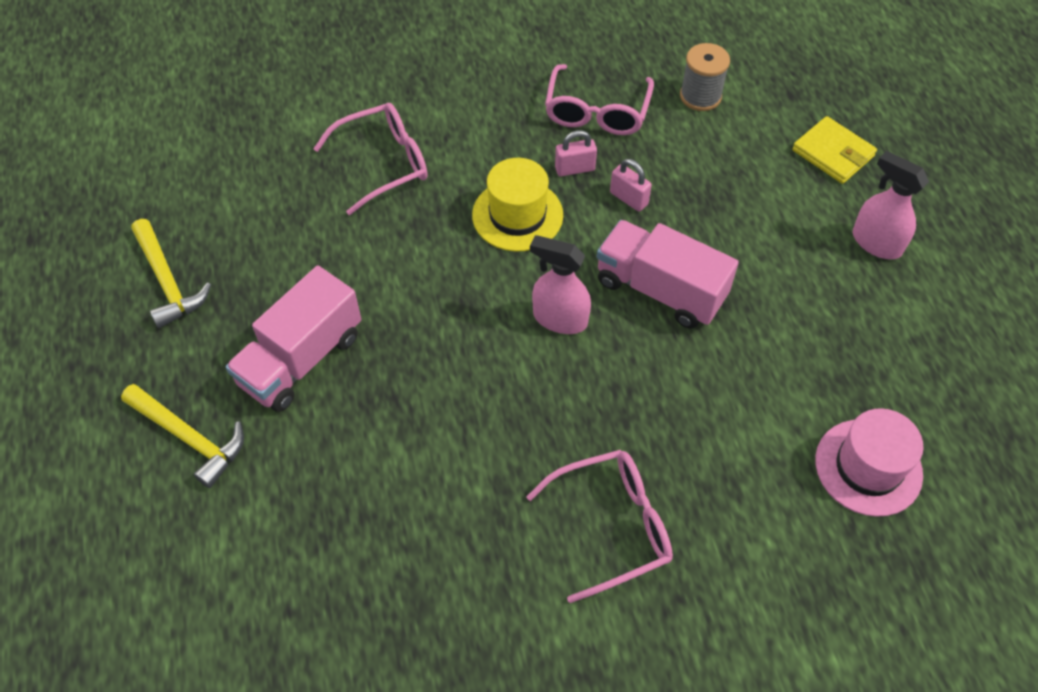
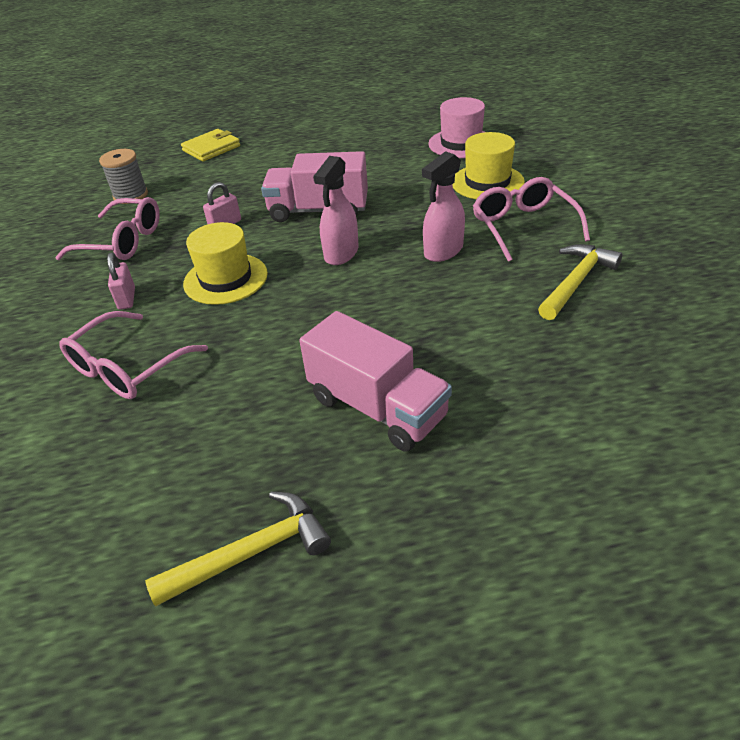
camera: 85 degrees left, 15 degrees down
yellow hammer [121,384,244,488] -> yellow hammer moved to [538,244,622,320]
pink glasses [313,103,428,215] -> pink glasses turned 120 degrees counterclockwise [59,311,208,399]
pink padlock [555,130,597,176] -> pink padlock moved to [107,253,135,310]
pink truck [597,220,739,329] -> pink truck turned 60 degrees clockwise [261,151,368,222]
pink spray bottle [853,151,929,259] -> pink spray bottle moved to [422,151,465,262]
none -> yellow hat [452,132,525,199]

